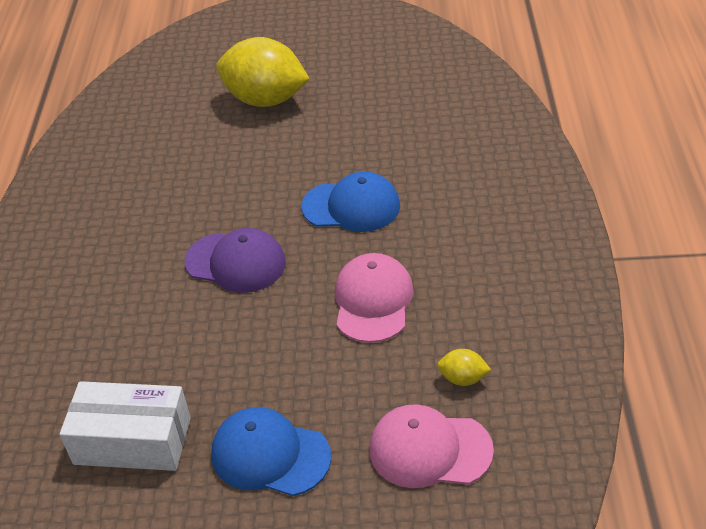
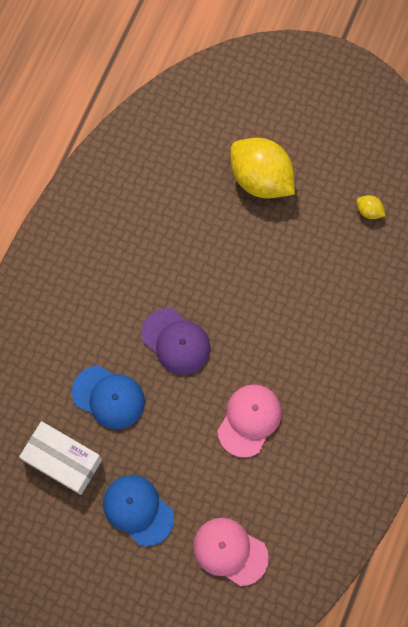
camera: 20 degrees right, 30 degrees up
blue cap [301,171,400,232] -> blue cap moved to [72,365,145,429]
yellow lemon [437,349,491,386] -> yellow lemon moved to [357,195,385,219]

